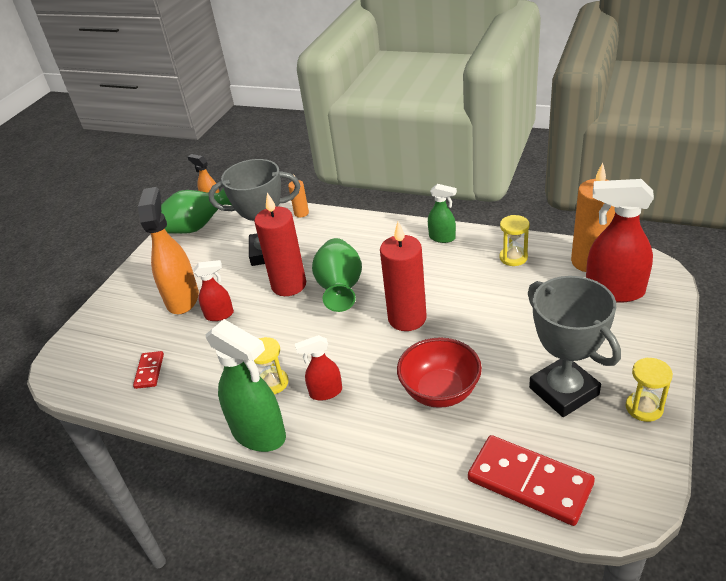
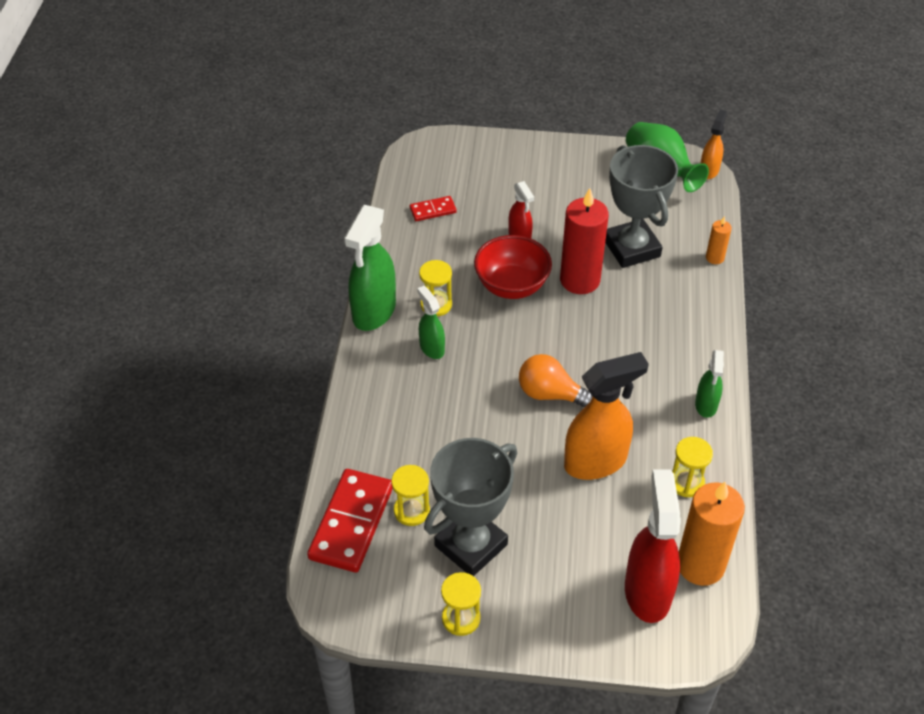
camera: 70 degrees right, 10 degrees up
orange spray bottle [138,187,199,314] -> orange spray bottle moved to [564,352,649,480]
red spray bottle [295,335,342,401] -> green spray bottle [417,286,445,359]
green vase [312,238,362,312] -> none
red candle [380,222,427,331] -> orange light bulb [519,354,593,407]
red bowl [397,337,482,408] -> red bowl moved to [474,235,552,299]
none -> yellow hourglass [391,465,430,526]

